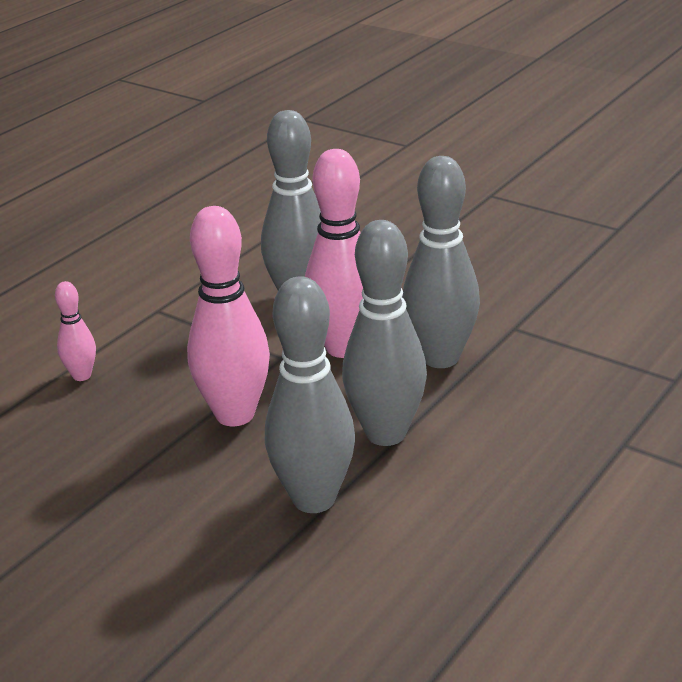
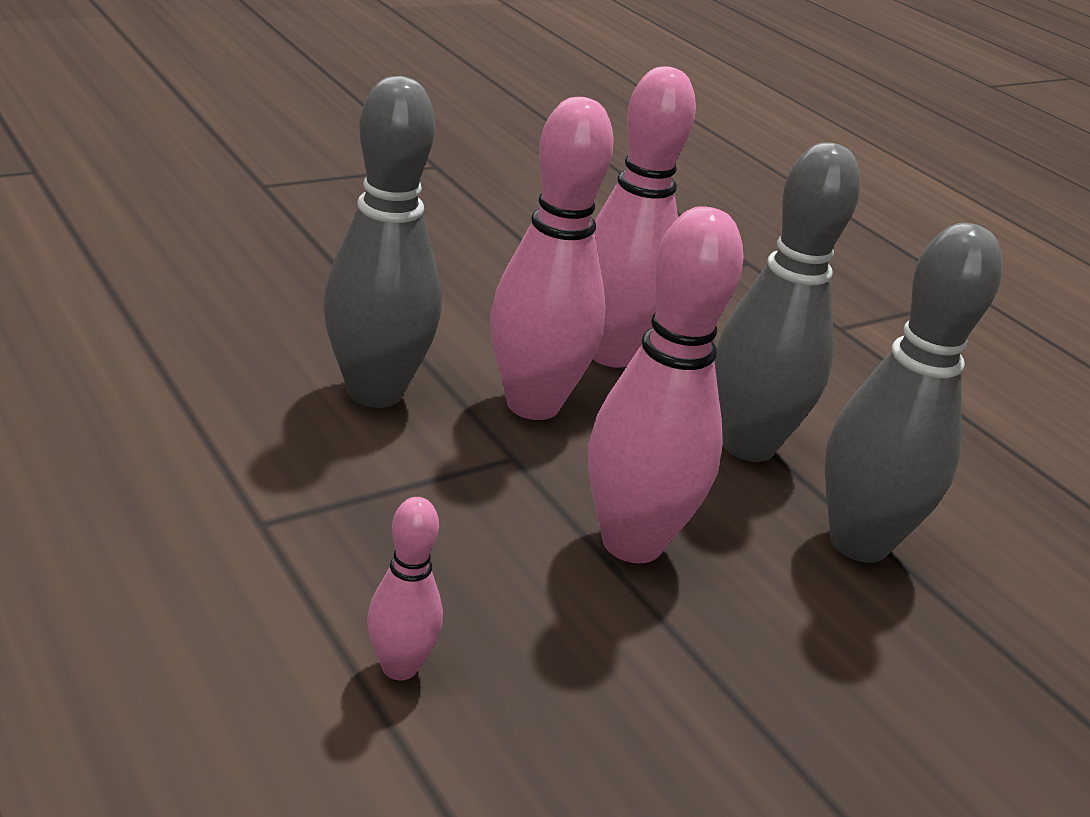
camera: 75 degrees left, 0 degrees up
grey bowling pin [402,156,480,368] -> pink bowling pin [593,66,696,368]

